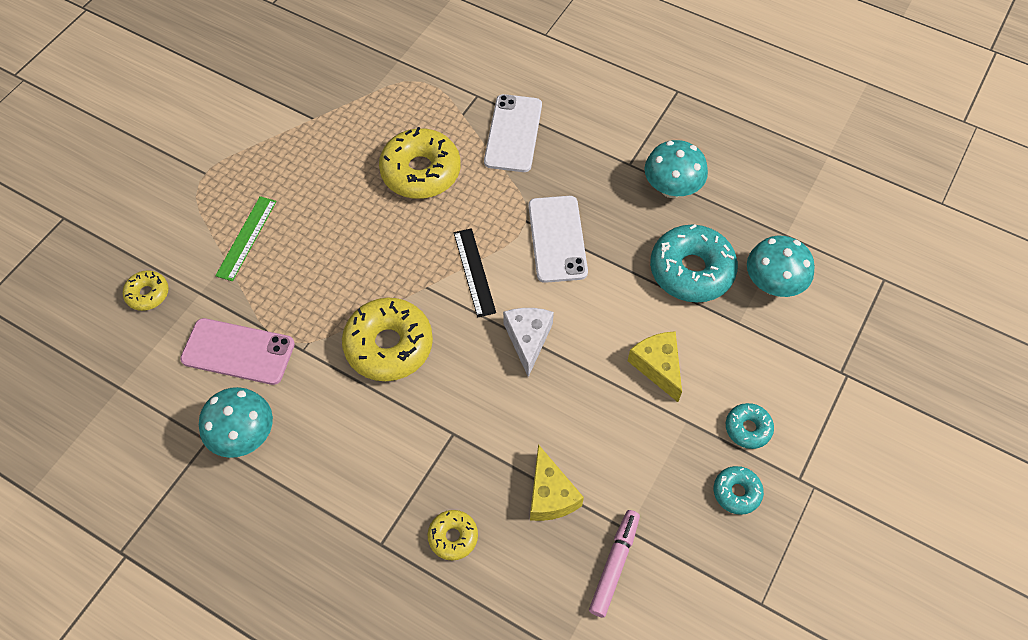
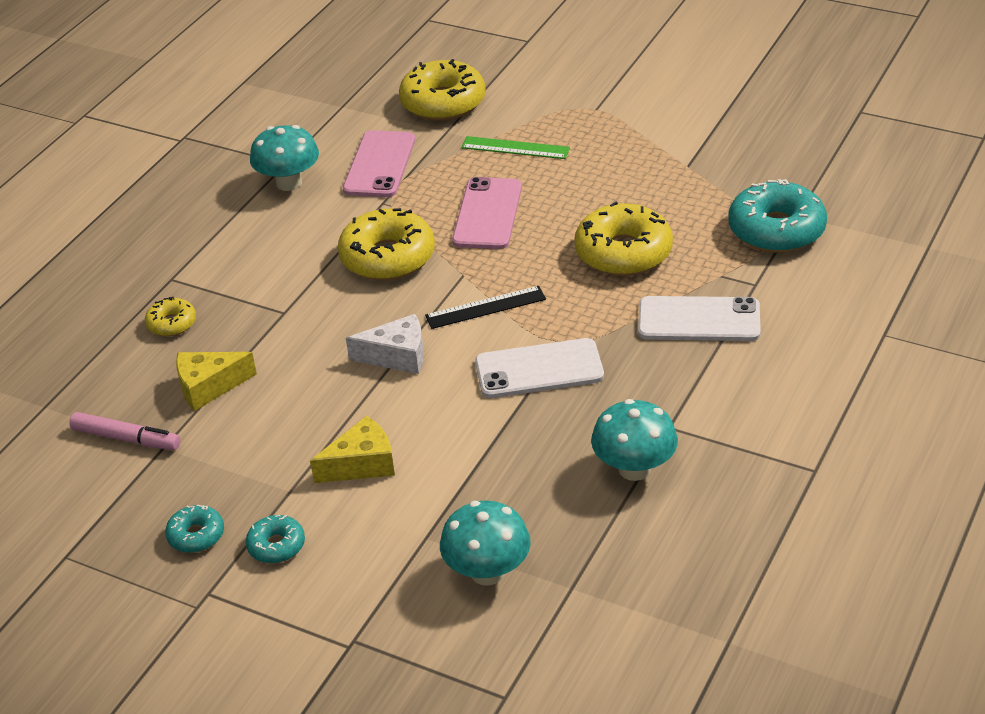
camera: 90 degrees right, 20 degrees down
yellow donut [123,270,169,311] -> yellow donut [399,59,485,121], size x1.97
turquoise donut [650,224,738,303] -> turquoise donut moved to [728,179,827,253]
none -> pink phone [452,177,522,249]

